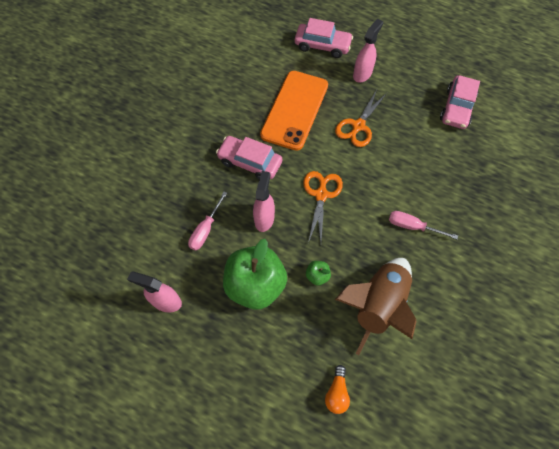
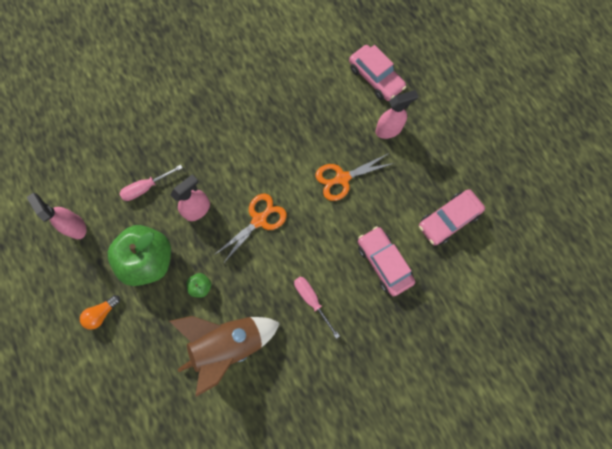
camera: 35 degrees right, 10 degrees up
pink car [216,136,282,179] -> pink car moved to [358,226,415,296]
orange phone [260,71,328,151] -> none
orange light bulb [325,365,350,414] -> orange light bulb moved to [80,295,120,330]

